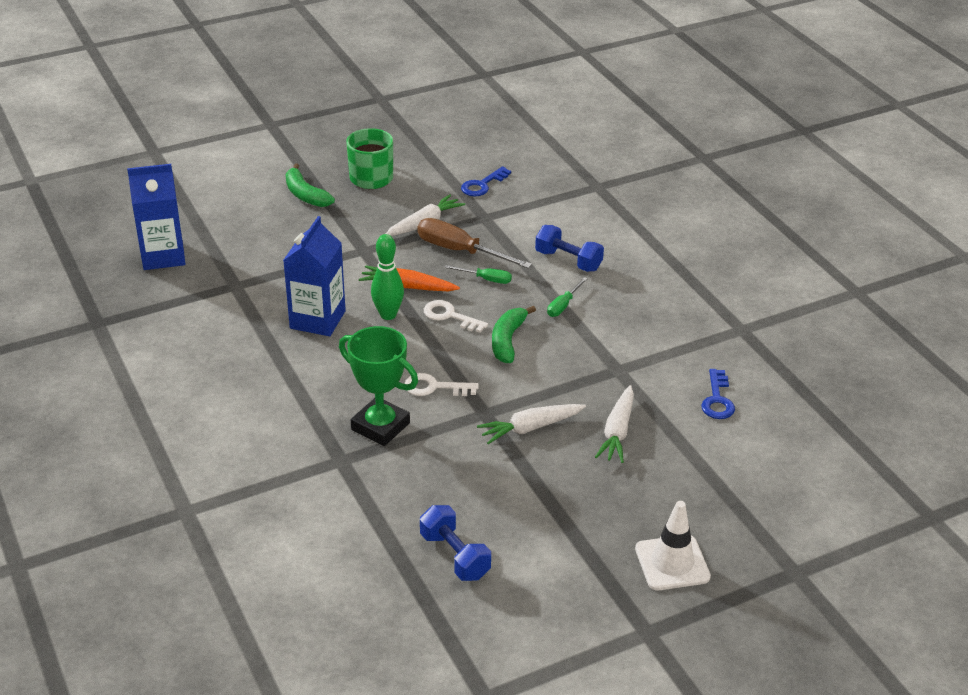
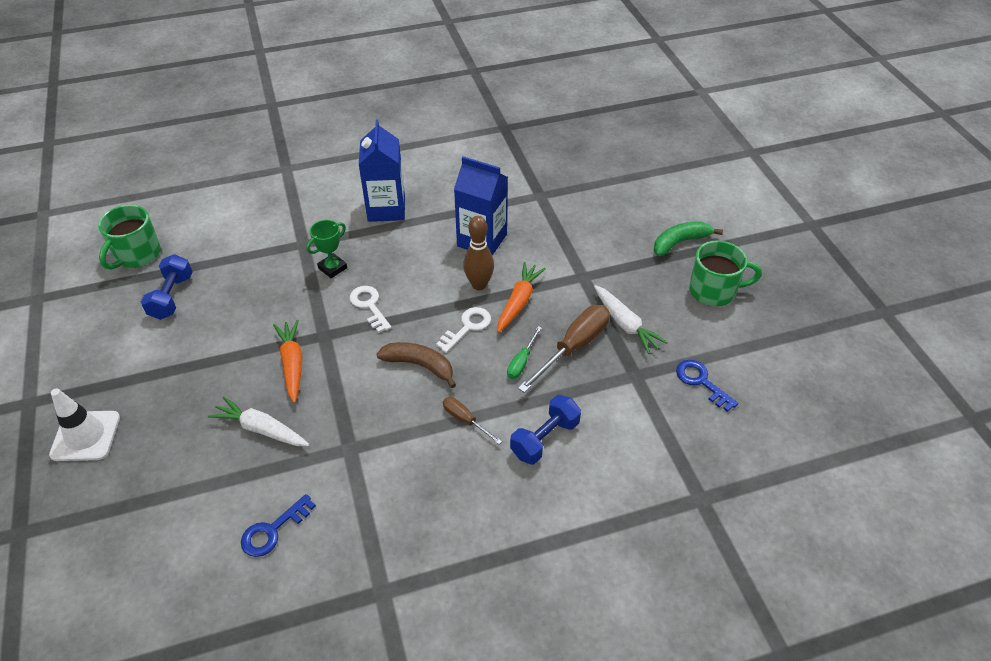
camera: 100 degrees right, 10 degrees up
blue carton [127,164,185,270] -> blue carton moved to [359,119,405,222]
green trophy [339,326,418,446] -> green trophy [306,220,347,278], size x0.60
green bowling pin [371,234,404,320] -> brown bowling pin [463,216,494,290]
white key [405,373,479,396] -> white key turned 45 degrees counterclockwise [350,286,391,333]
blue dumbbell [420,505,491,581] -> blue dumbbell turned 60 degrees counterclockwise [141,254,193,320]
white carrot [477,404,586,444] -> orange carrot [273,320,302,403]
green banana [492,306,536,363] -> brown banana [377,342,456,388]
green screwdriver [547,277,588,317] -> brown screwdriver [443,397,502,444]
blue key [701,369,735,419] -> blue key turned 60 degrees counterclockwise [241,494,316,557]
none -> green mug [98,205,161,270]

